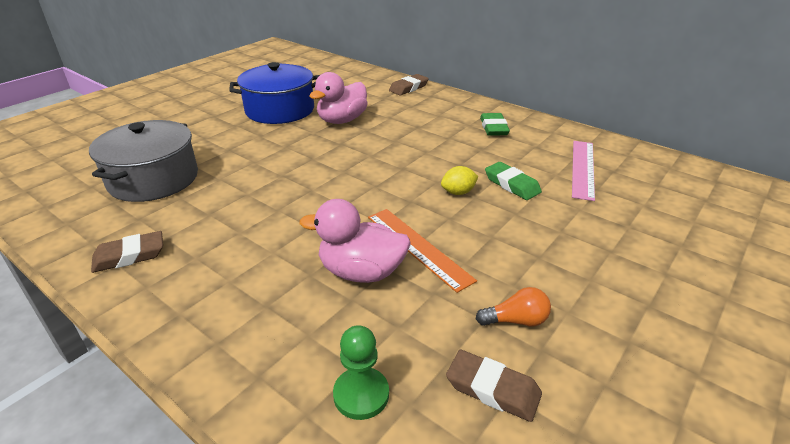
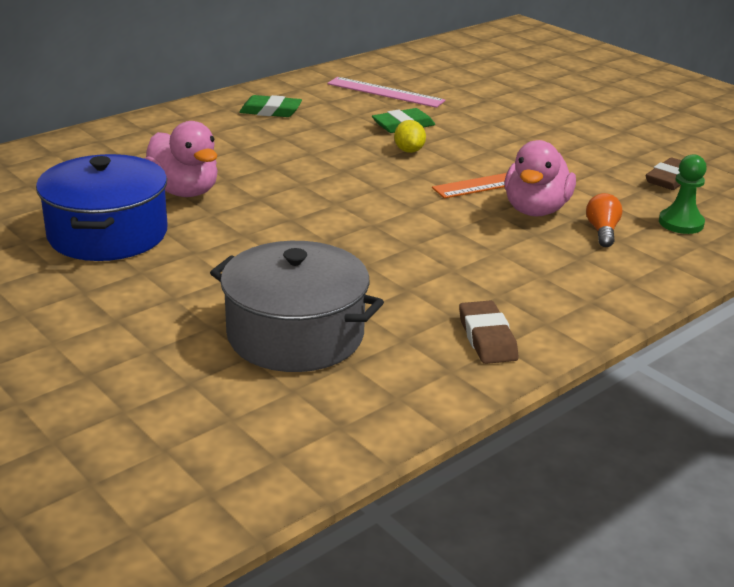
camera: 80 degrees left, 5 degrees down
brown eraser [389,74,429,95] -> none
orange light bulb [476,287,551,326] -> orange light bulb moved to [586,193,622,247]

